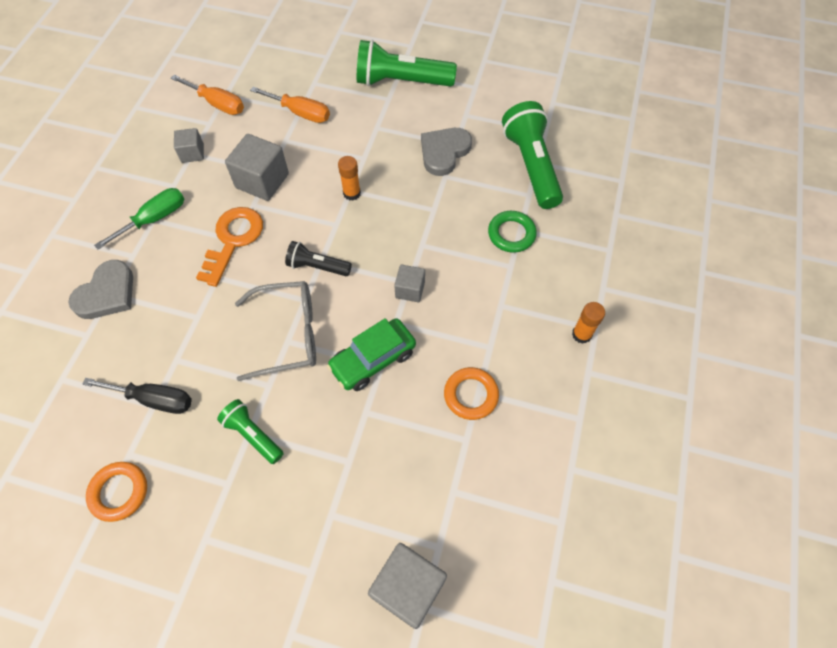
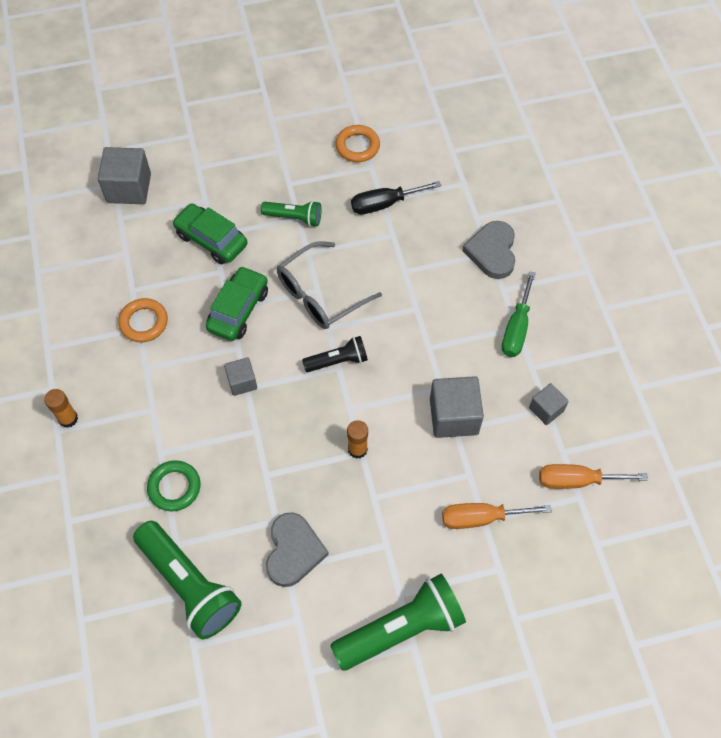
camera: 150 degrees right, 0 degrees up
orange key [196,207,263,287] -> none
none -> green car [172,203,247,264]

